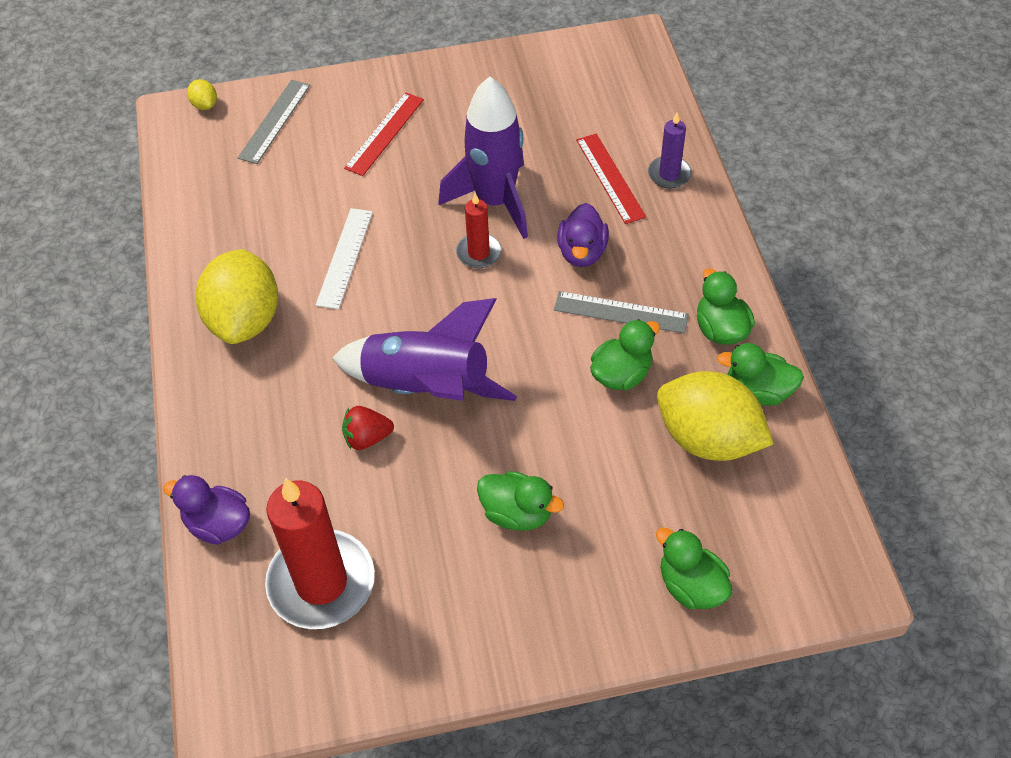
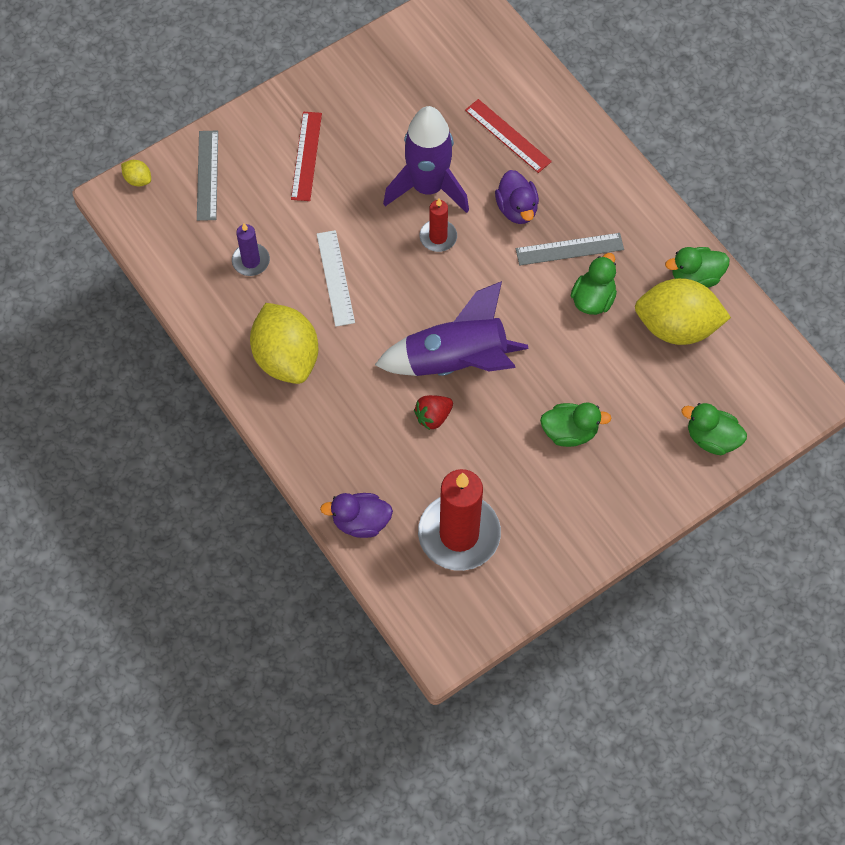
camera: 25 degrees left, 10 degrees up
purple candle [648,113,692,189] -> purple candle moved to [232,223,270,276]
green duck [697,268,755,345] -> none

